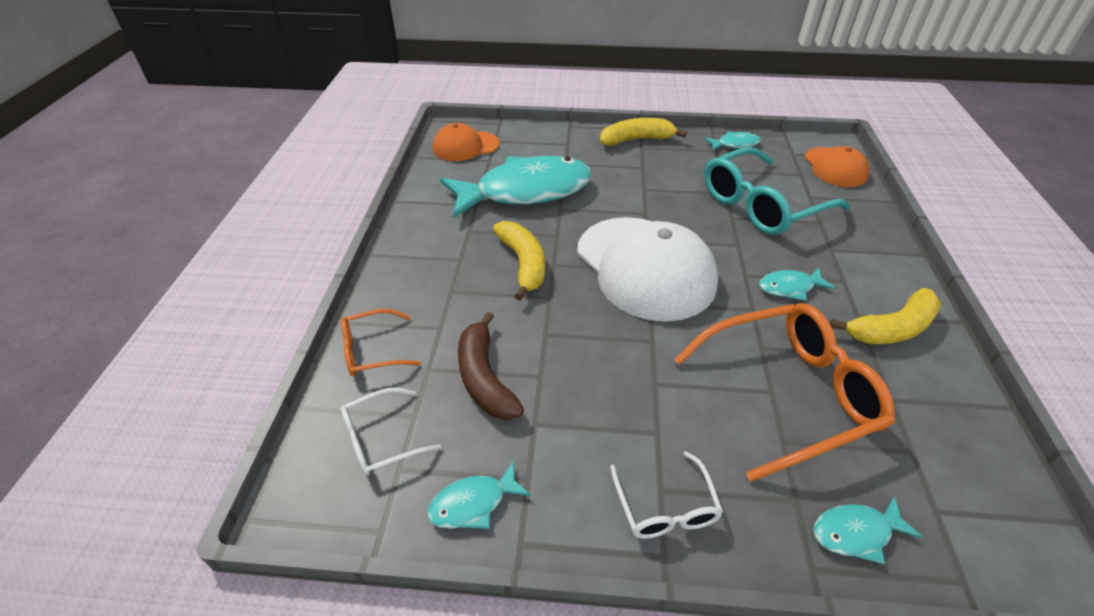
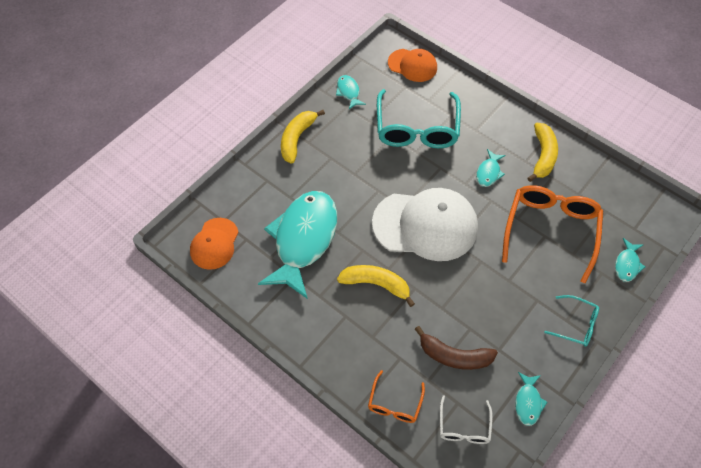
camera: 55 degrees left, 15 degrees up
white glasses [610,451,723,539] -> turquoise glasses [544,295,599,347]
turquoise fish [704,132,761,150] -> turquoise fish turned 45 degrees counterclockwise [336,75,366,109]

